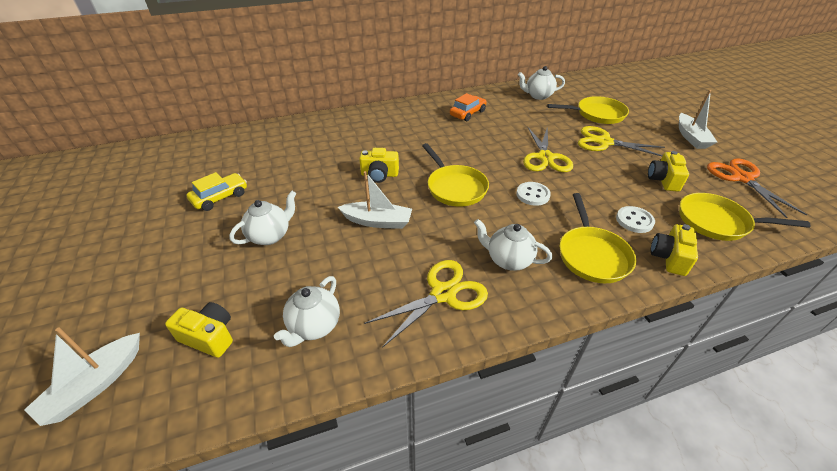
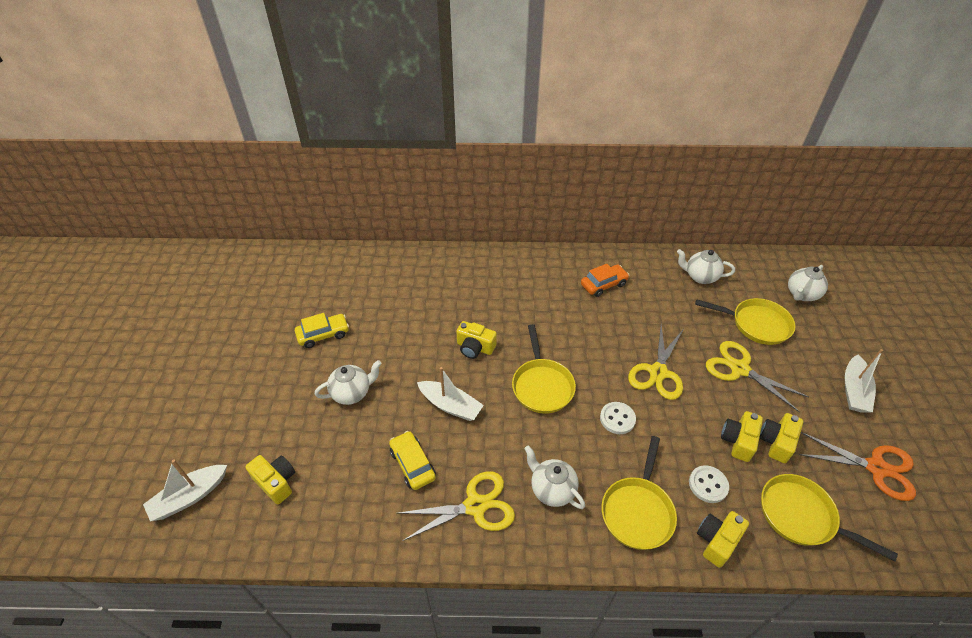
camera: 20 degrees right, 5 degrees up
white teapot [274,276,340,347] -> white teapot moved to [788,265,828,301]
orange scissors [707,158,807,218] -> orange scissors turned 105 degrees clockwise [799,432,916,501]
none -> yellow car [389,431,436,490]
none -> yellow camera [721,411,763,462]

